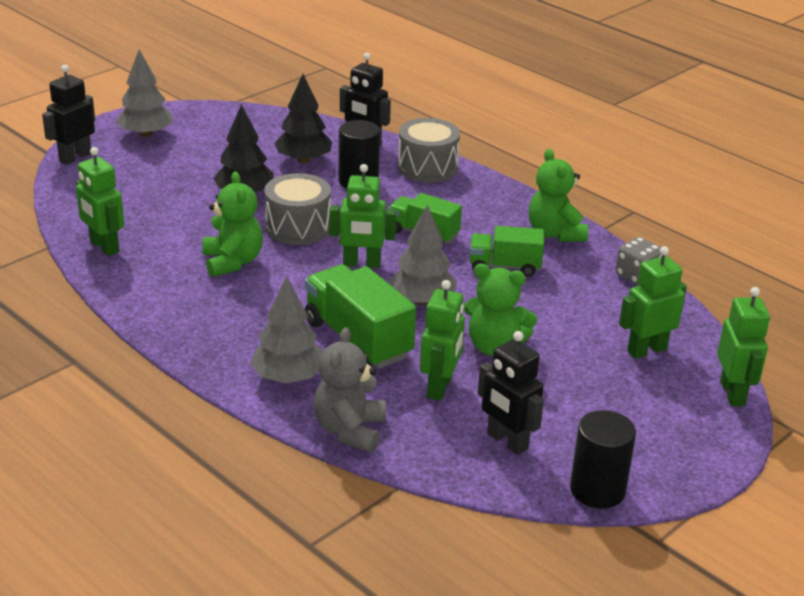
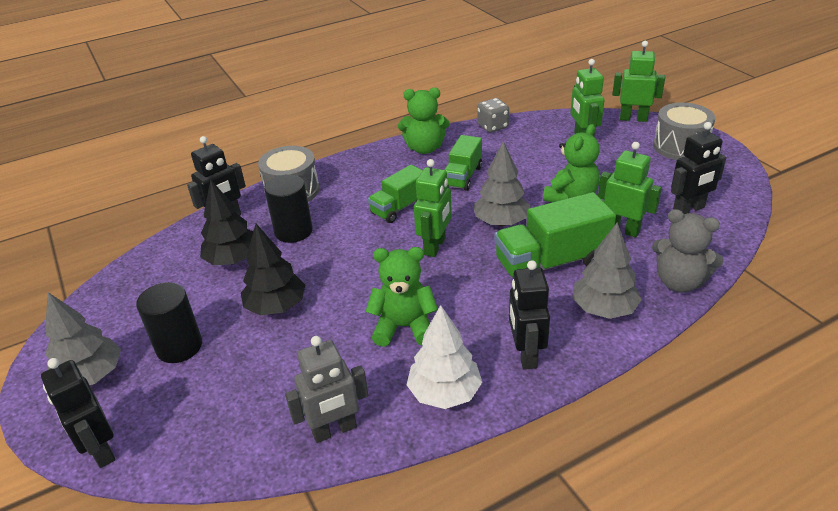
camera: 70 degrees left, 5 degrees up
green robot [76,147,124,256] -> grey robot [285,336,368,443]
grey drum [264,173,331,245] -> grey drum moved to [653,103,715,160]
black cylinder [570,410,636,509] -> black cylinder moved to [136,282,202,363]
none -> white tree [406,305,482,409]
none -> black robot [509,260,550,370]

